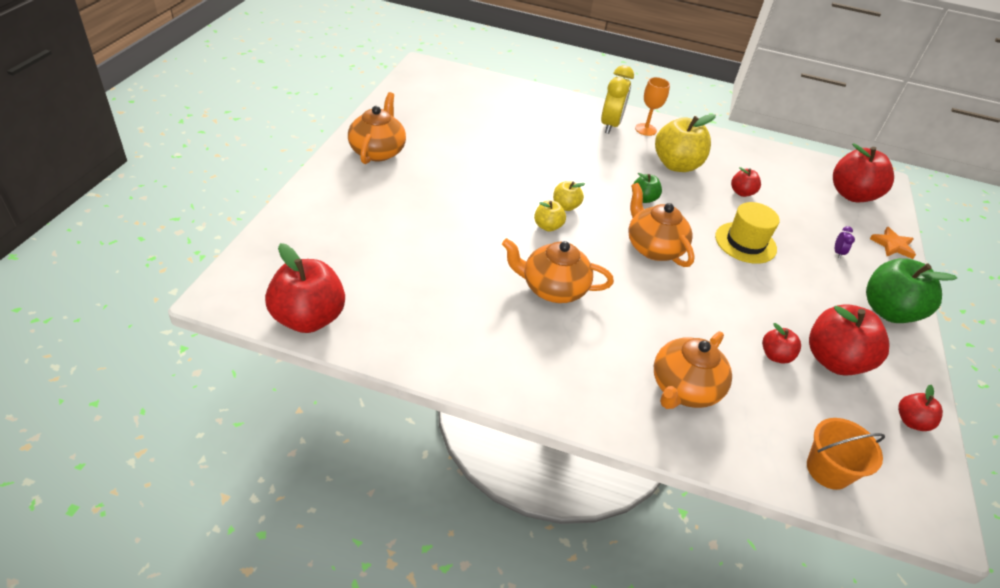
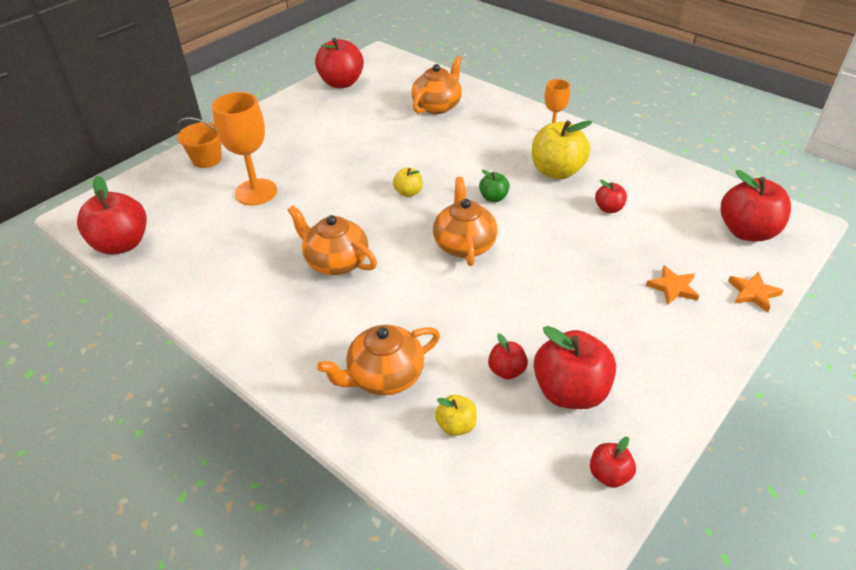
camera: 30 degrees right, 0 degrees up
orange teapot [348,92,406,164] -> orange teapot moved to [411,56,462,114]
yellow apple [534,201,566,232] -> yellow apple moved to [435,395,477,436]
yellow clock [601,65,634,134] -> none
yellow hat [715,202,780,264] -> none
orange bucket [807,418,885,490] -> orange bucket moved to [177,118,222,168]
purple clock [835,226,855,258] -> orange star [646,265,699,305]
green apple [866,258,957,323] -> none
none -> orange goblet [212,92,277,205]
none -> red apple [315,38,364,88]

